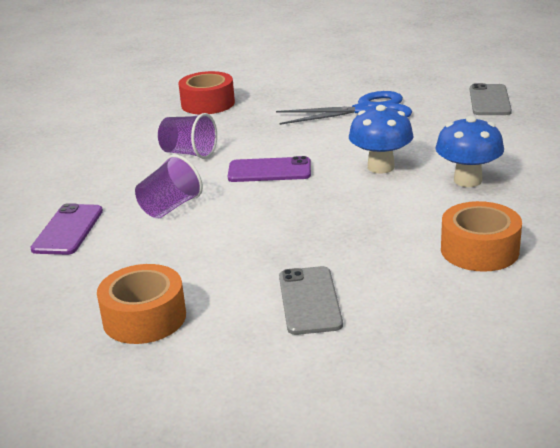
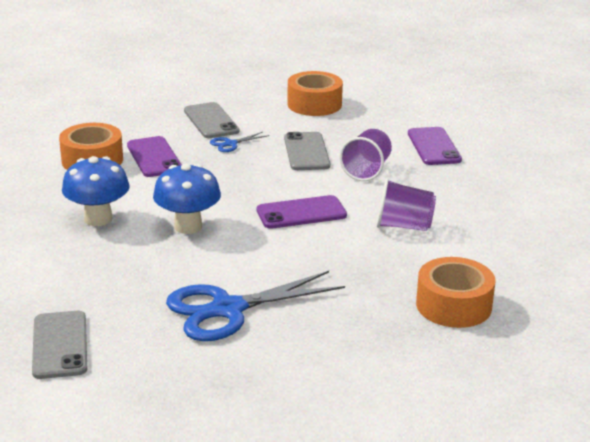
camera: 160 degrees right, 0 degrees up
red tape [178,71,235,114] -> orange tape [416,257,496,328]
none -> purple phone [127,136,182,177]
none -> blue scissors [210,132,269,152]
none -> grey phone [284,132,330,170]

